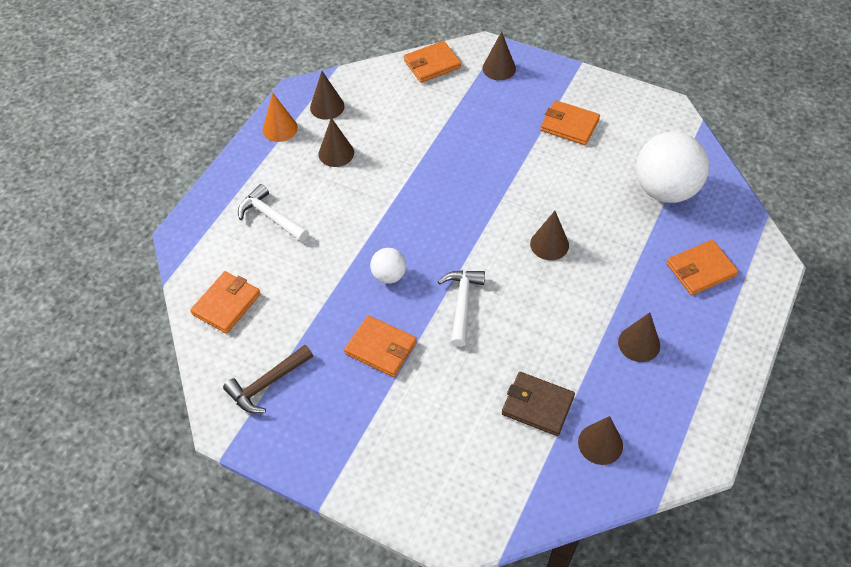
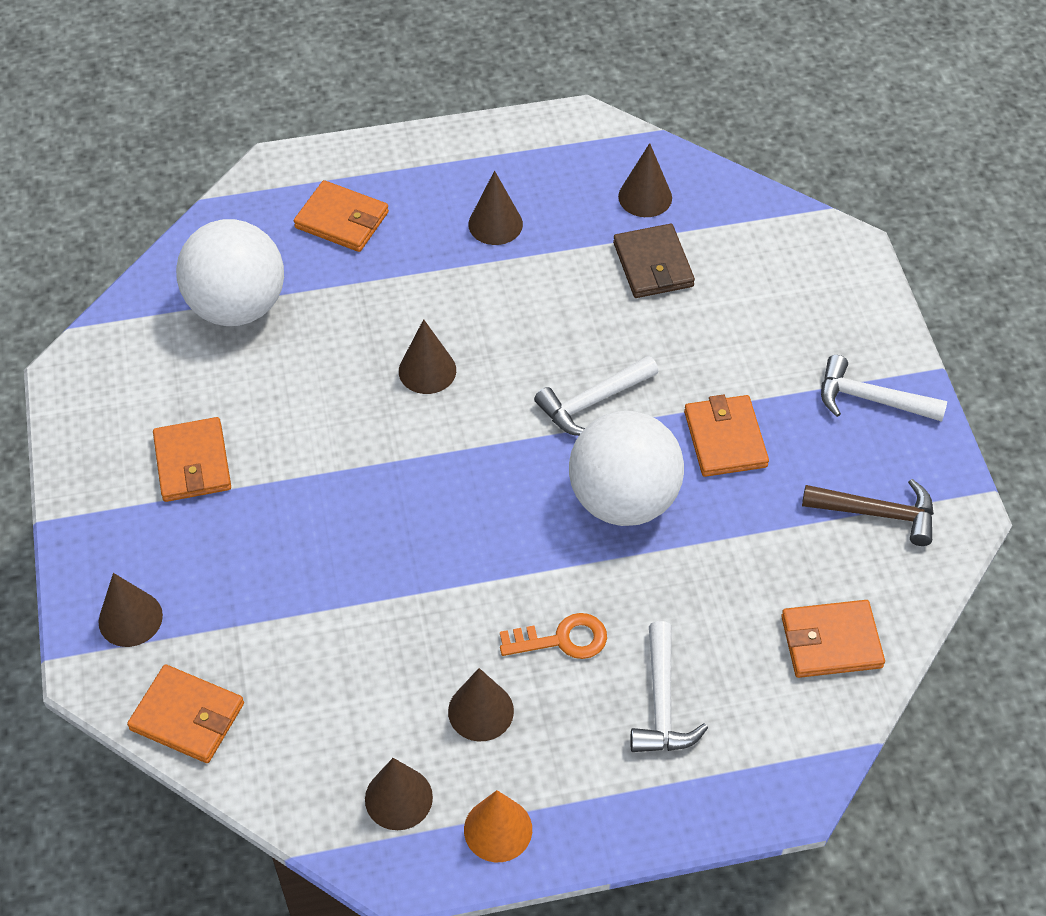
camera: 130 degrees left, 0 degrees up
white ball [370,248,406,284] -> white ball [569,411,684,526], size x2.05
none -> orange key [500,613,607,659]
none -> white hammer [821,355,947,422]

